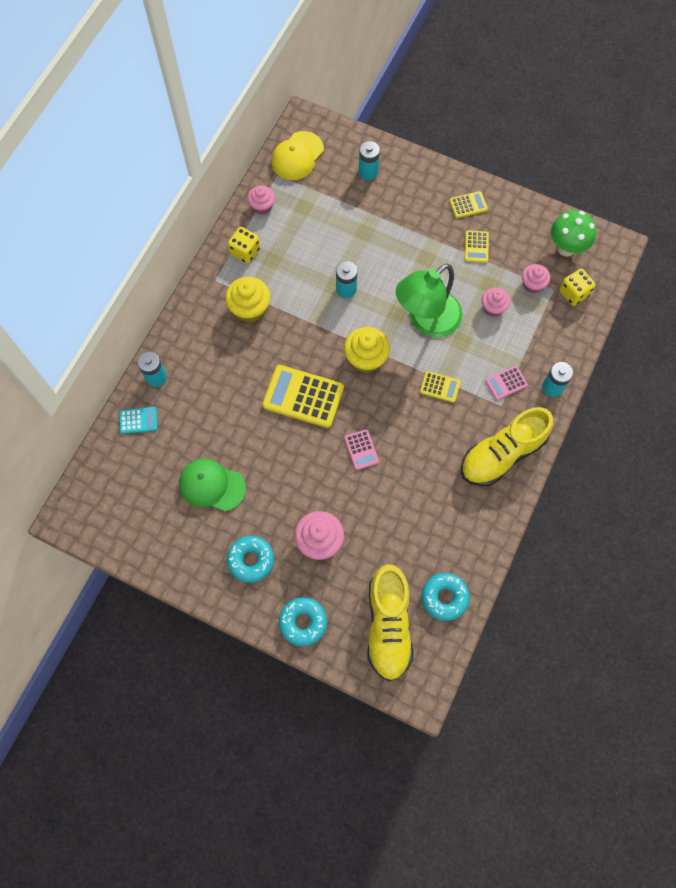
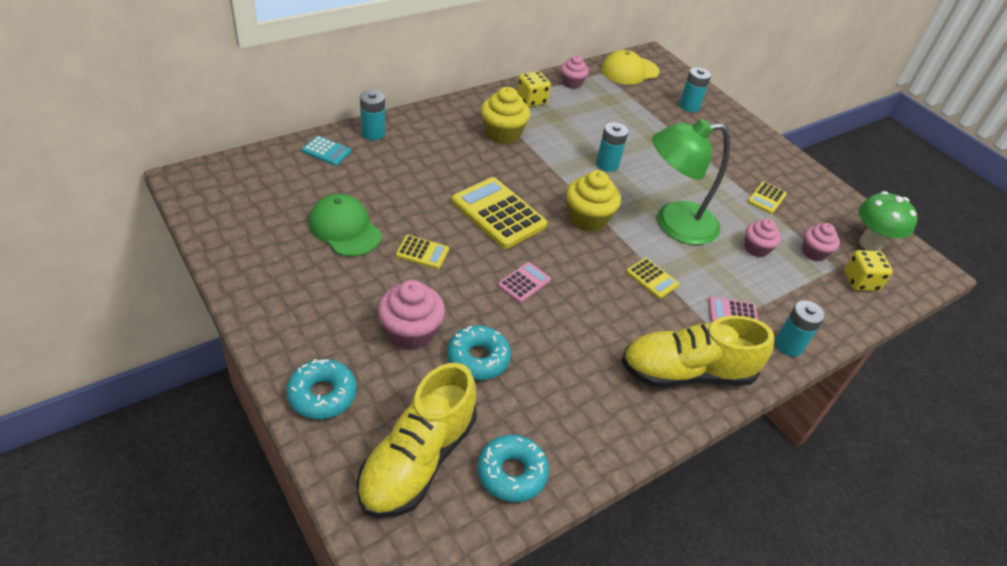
camera: 25 degrees right, 25 degrees down
turquoise donut [227,536,274,583] -> turquoise donut moved to [447,325,511,380]
pink calculator [344,429,379,470] -> pink calculator turned 150 degrees counterclockwise [498,262,551,303]
yellow calculator [449,191,488,218] -> yellow calculator moved to [396,235,449,269]

